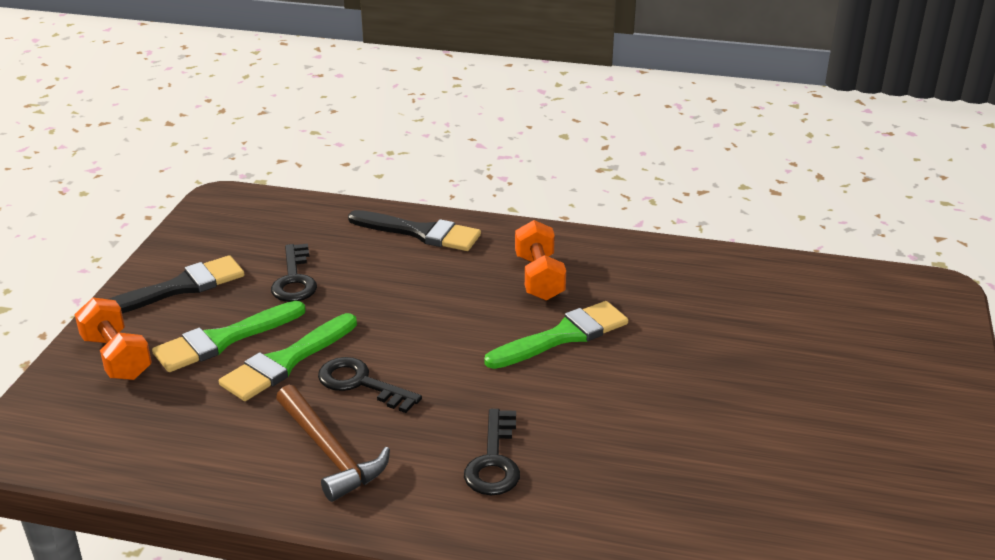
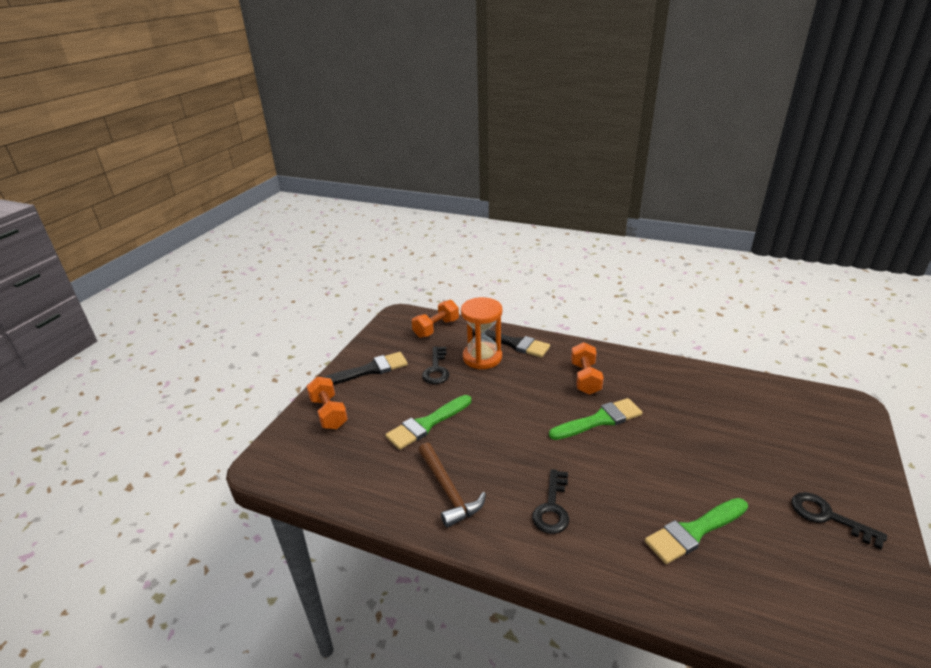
camera: 10 degrees right, 0 degrees up
green brush [152,301,306,372] -> green brush moved to [645,498,748,564]
black key [318,357,422,413] -> black key moved to [792,492,887,549]
none -> orange dumbbell [412,300,459,338]
none -> orange hourglass [461,297,502,369]

